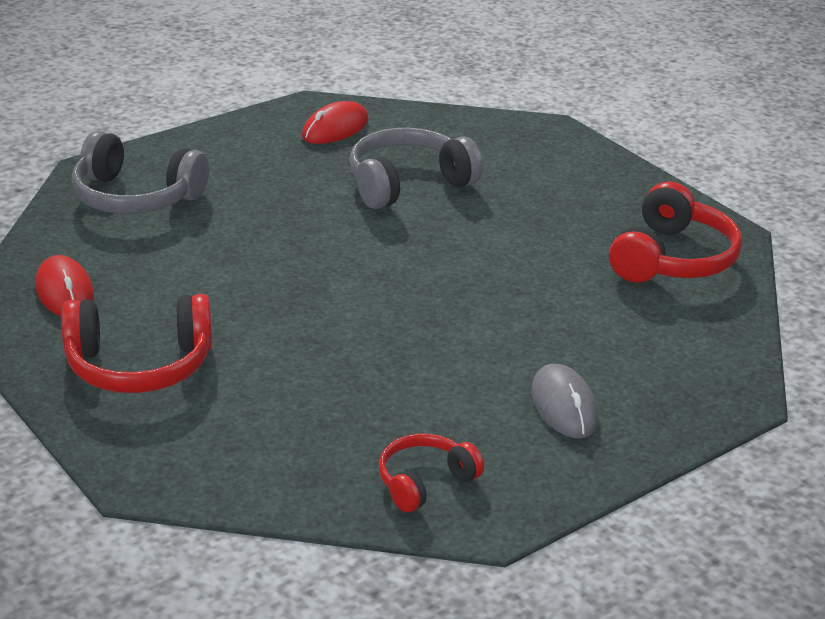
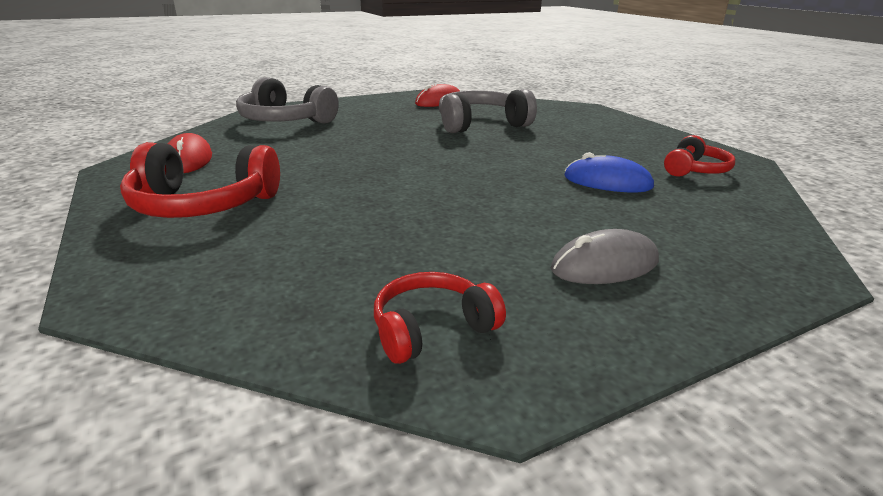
camera: 10 degrees right, 5 degrees down
grey mouse [531,364,598,438] -> grey mouse turned 75 degrees clockwise [551,229,659,284]
red headphones [609,181,742,283] -> red headphones [664,135,735,177], size x0.59
none -> blue mouse [564,152,654,192]

